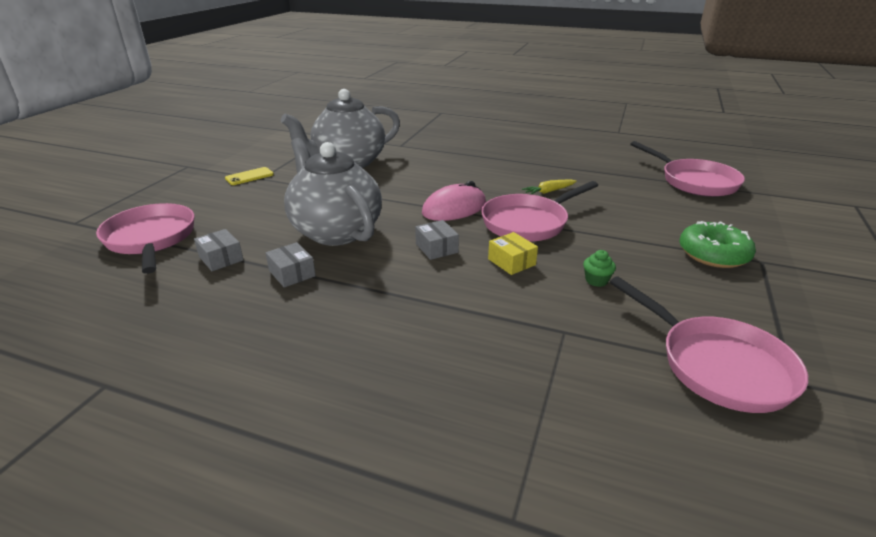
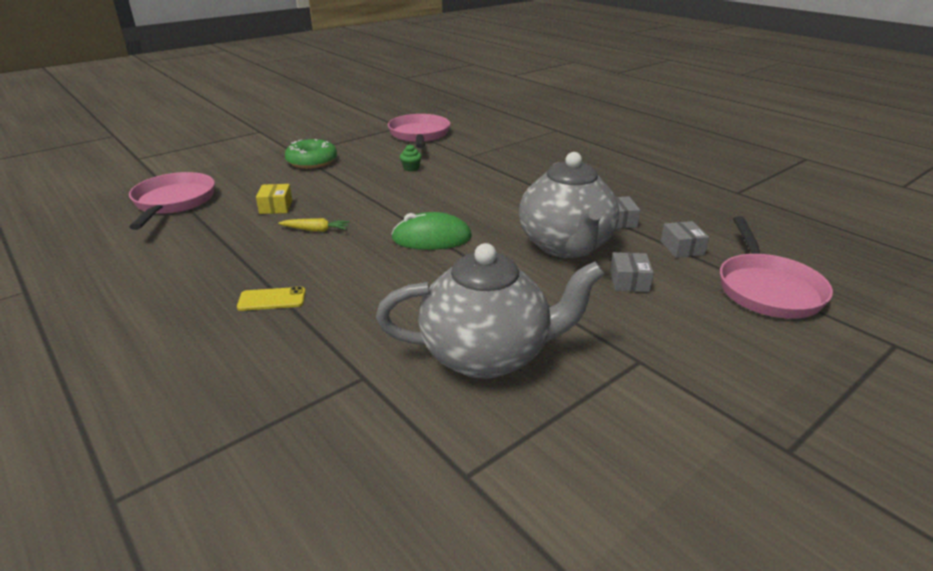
camera: 150 degrees left, 0 degrees up
yellow phone [225,167,274,185] -> yellow phone moved to [237,287,306,311]
grey box [415,220,459,260] -> grey box moved to [610,252,654,292]
pink mouse [422,181,486,221] -> green mouse [392,212,472,250]
pink pan [481,181,598,242] -> none
yellow box [488,232,538,275] -> yellow box moved to [256,184,292,214]

